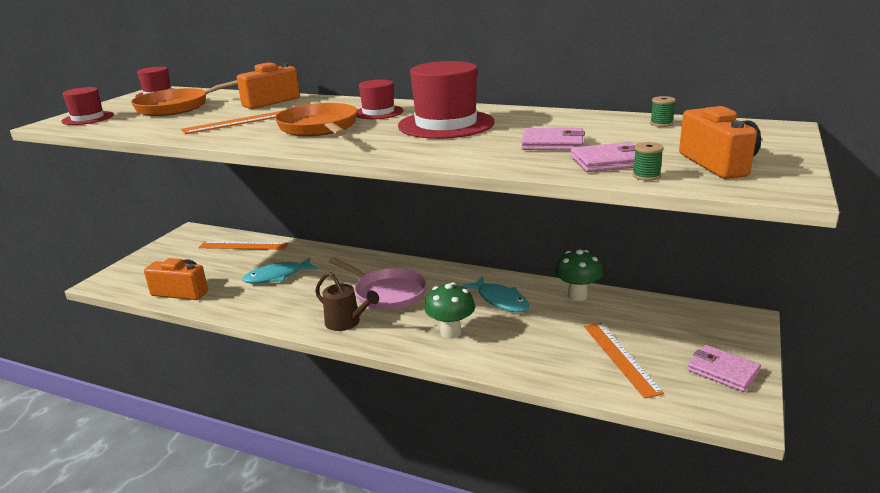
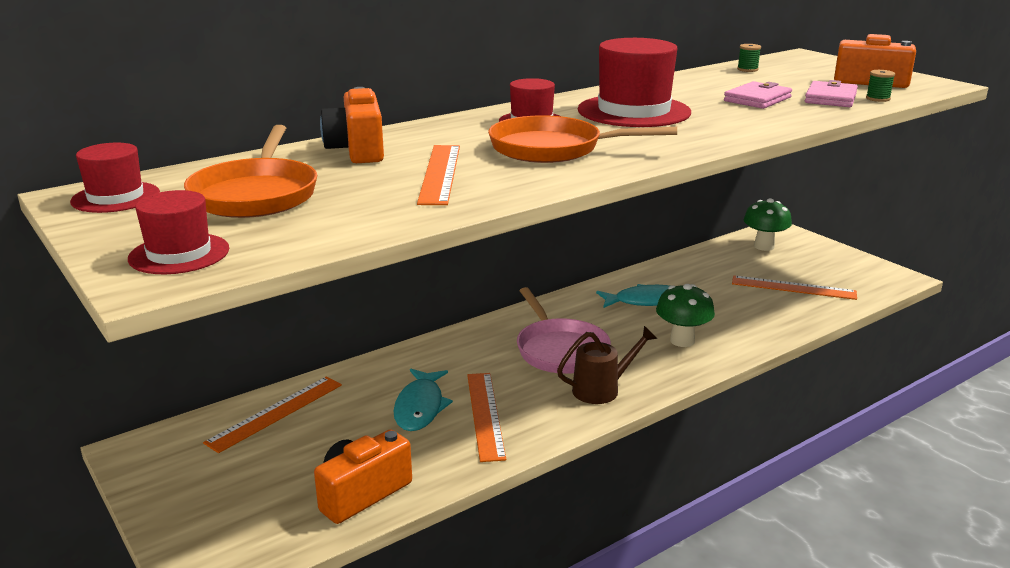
camera: 60 degrees left, 0 degrees up
pink pan [329,257,427,310] -> pink pan turned 90 degrees clockwise [517,287,611,374]
green mushroom [555,250,603,301] -> green mushroom moved to [744,198,792,251]
pink wallet [687,345,761,392] -> none
none -> orange ruler [467,373,506,462]

